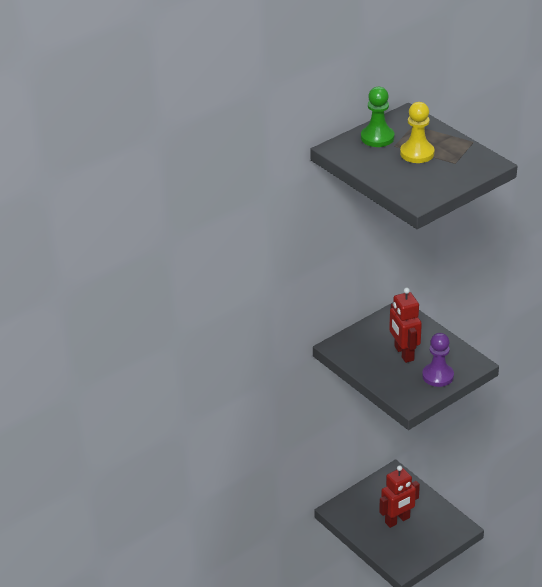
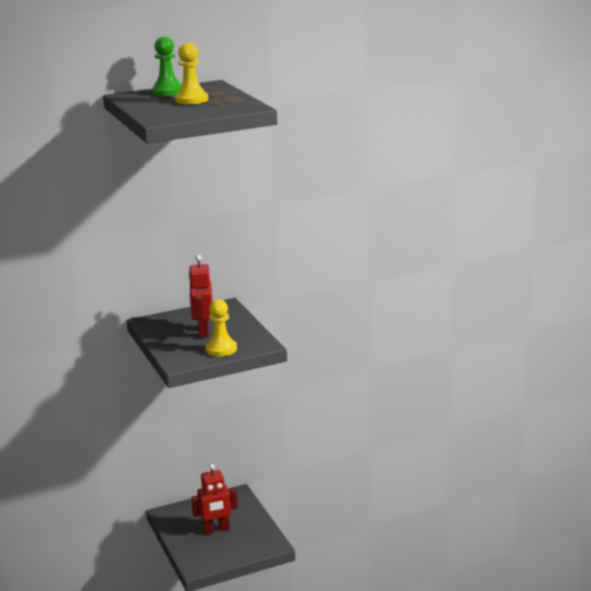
camera: 15 degrees right, 15 degrees down
purple pawn [422,333,454,387] -> yellow pawn [205,299,237,357]

